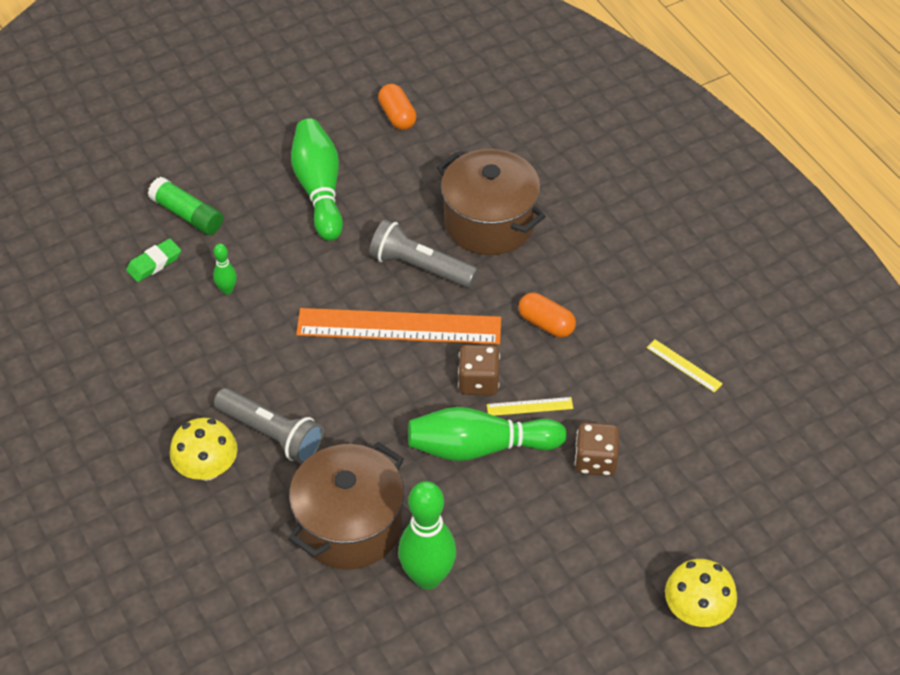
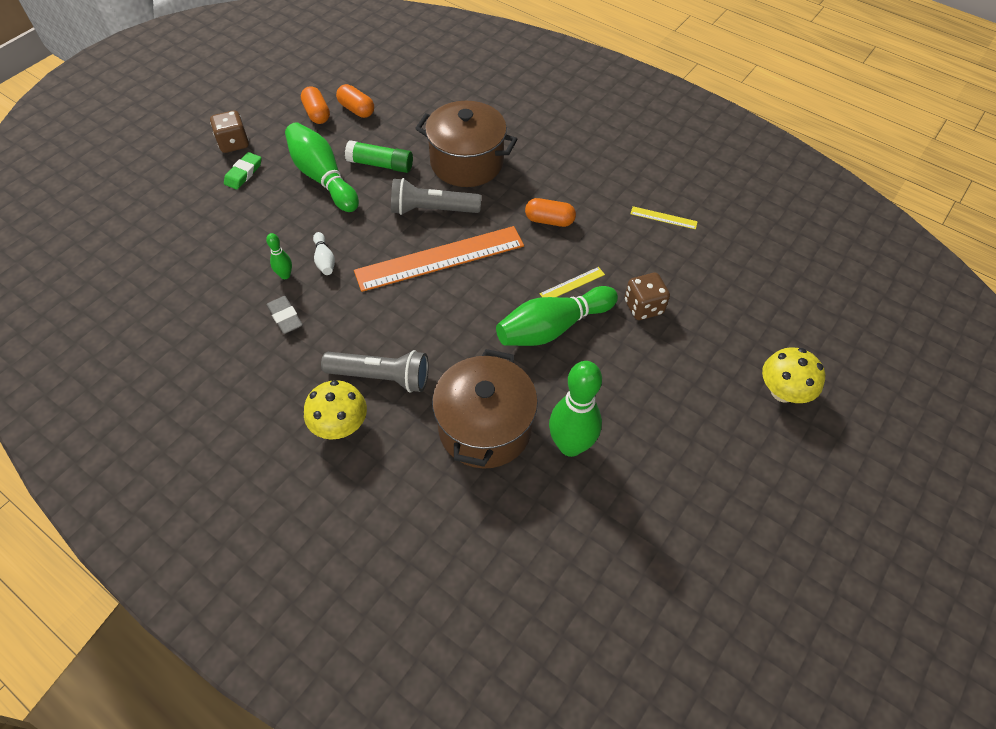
camera: 25 degrees left, 5 degrees up
green eraser [126,238,181,282] -> green eraser moved to [224,152,261,190]
green glue stick [148,177,223,235] -> green glue stick moved to [345,140,413,173]
brown dice [458,345,500,396] -> brown dice moved to [210,110,249,153]
none -> grey eraser [266,296,303,334]
none -> orange capsule [301,86,330,124]
none -> white bowling pin [313,232,335,275]

